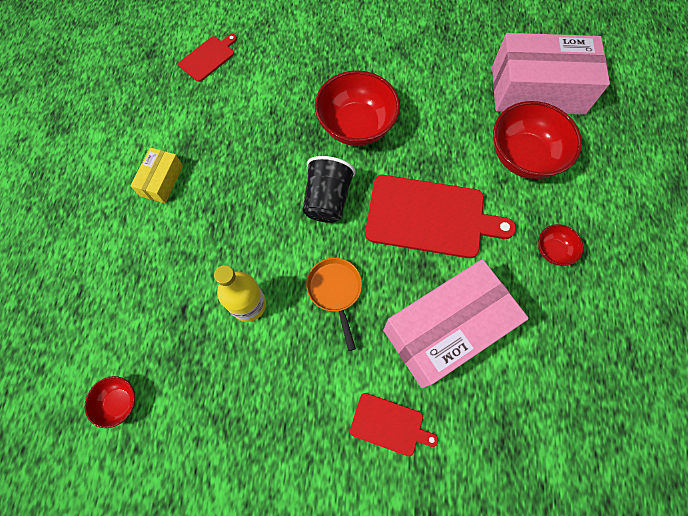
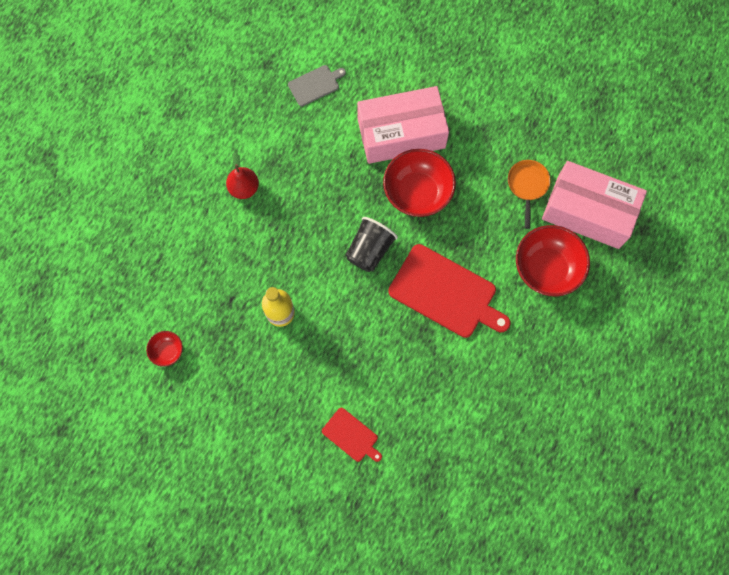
camera: 20 degrees right, 5 degrees up
yellow box [130,148,183,203] -> red pear [226,152,259,199]
red cutting board [178,34,237,82] -> grey cutting board [288,65,346,106]
orange pan [306,258,362,351] -> orange pan moved to [508,160,551,229]
pink box [383,259,529,388] -> pink box moved to [357,86,449,164]
red bowl [538,224,584,266] -> none

